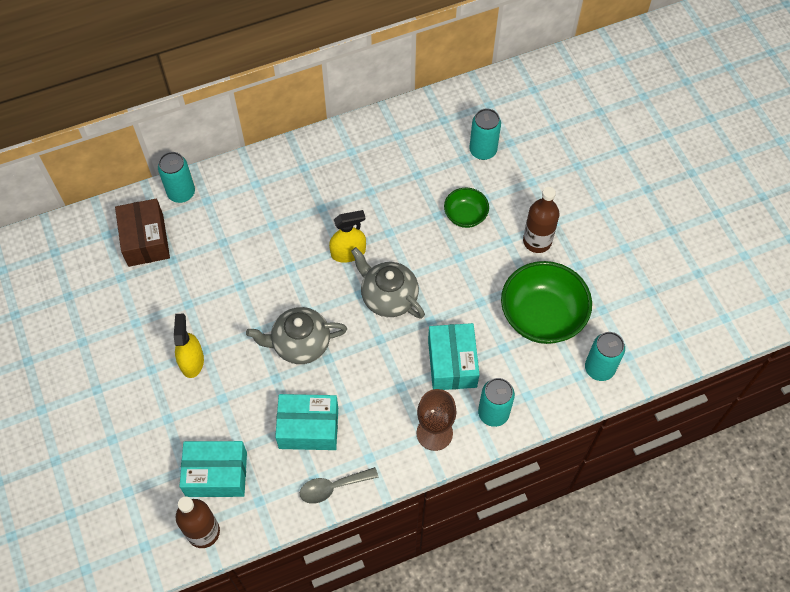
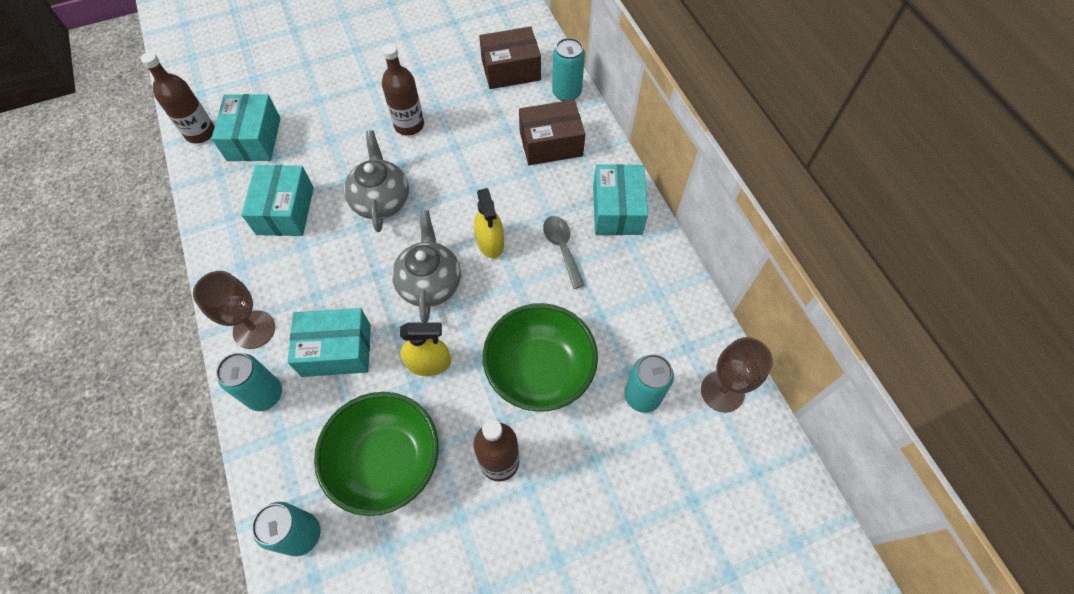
camera: 90 degrees right, 0 degrees up
yellow spray bottle [174,313,204,378] -> yellow spray bottle moved to [400,322,451,376]
grey spoon [300,467,378,504] -> grey spoon moved to [543,216,585,289]
grey teapot [351,247,425,319] -> grey teapot turned 45 degrees counterclockwise [392,211,461,322]
green bowl [444,188,489,228] -> green bowl [483,303,598,412], size x1.89
none -> brown bottle [382,44,424,136]
none -> brown box [519,100,585,165]
none -> turquoise box [593,164,648,235]
none -> brown goblet [701,337,773,413]

